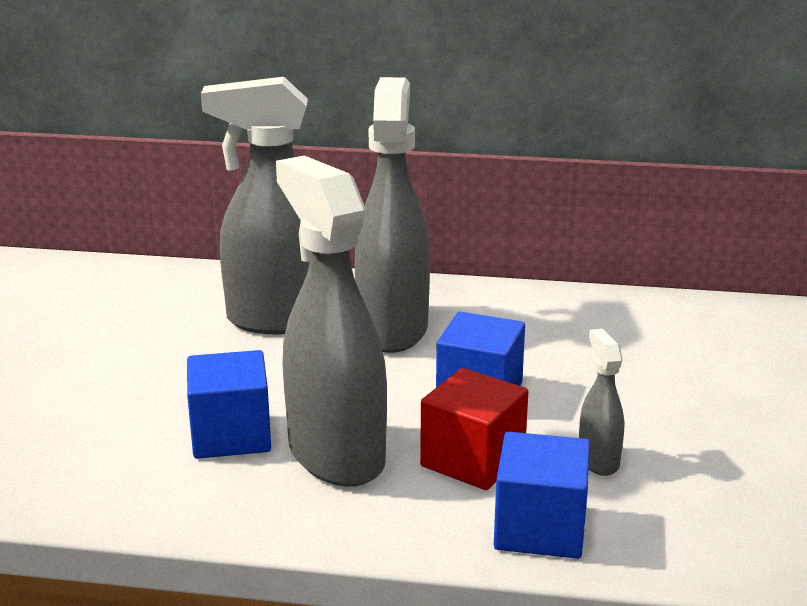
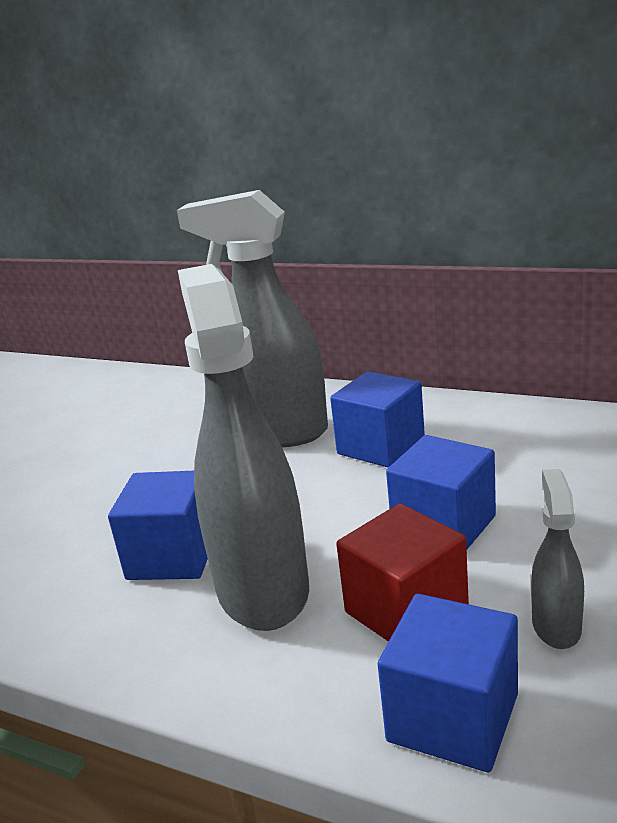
camera: 20 degrees right, 0 degrees up
grey spray bottle [355,77,430,353] -> blue cube [330,371,425,468]

